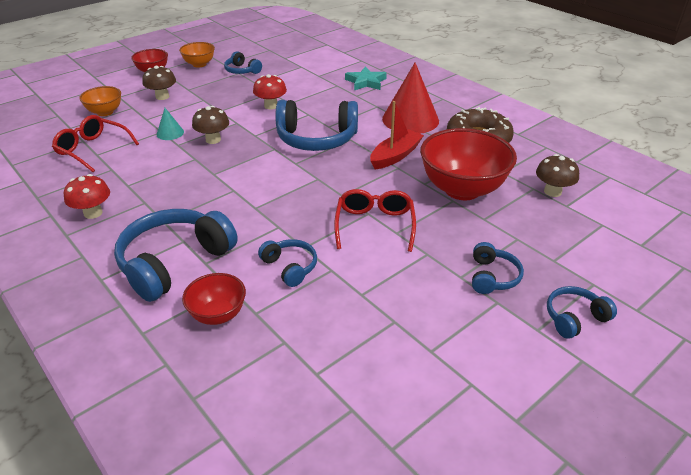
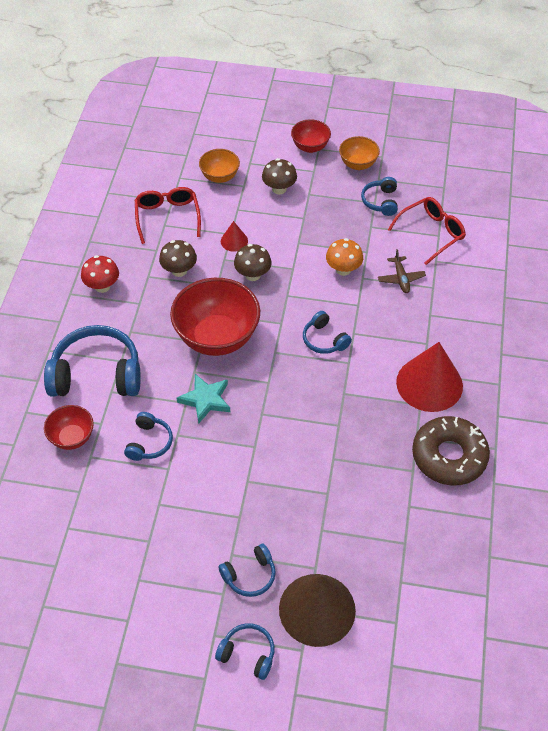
camera: 50 degrees right, 15 degrees up
turquoise cone [157,108,184,140] -> red cone [221,221,248,252]
red mushroom [253,74,287,110] -> orange mushroom [326,238,363,276]
blue headphones [275,100,358,151] -> blue headphones [303,311,352,354], size x0.51
red glasses [334,189,416,252] -> red glasses moved to [388,197,466,265]
turquoise star [345,67,387,90] -> turquoise star moved to [177,374,230,423]
red boat [370,101,424,169] -> none
red bowl [420,128,517,200] -> red bowl moved to [170,278,260,356]
brown mushroom [536,154,579,197] -> brown mushroom moved to [159,240,197,277]
none -> brown cone [279,574,356,647]
none -> brown plane [378,249,426,293]

